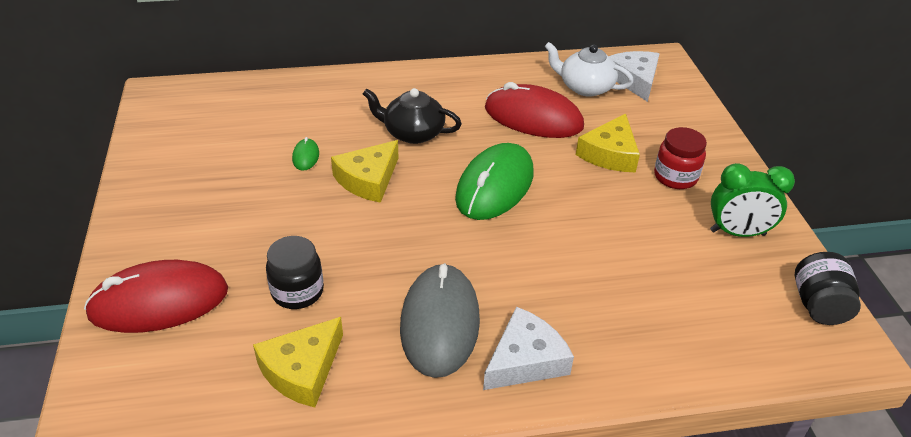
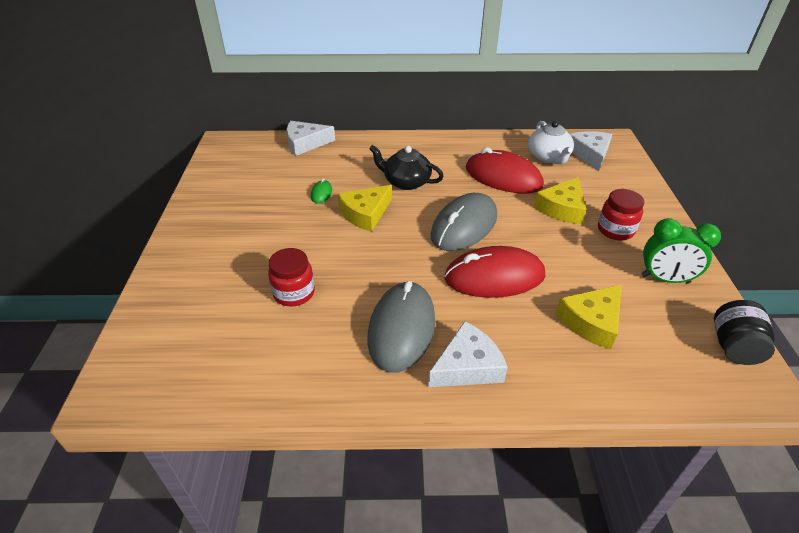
camera: 10 degrees right, 0 degrees up
red mouse [84,260,228,333] -> red mouse moved to [444,246,545,298]
yellow cheese [253,317,343,407] -> yellow cheese moved to [556,285,621,349]
black jar [266,236,324,309] -> red jar [268,248,315,307]
green mouse [455,143,533,220] -> grey mouse [431,193,497,251]
white teapot [544,42,634,97] -> white teapot turned 135 degrees counterclockwise [528,121,574,164]
none -> white cheese [286,121,335,156]

